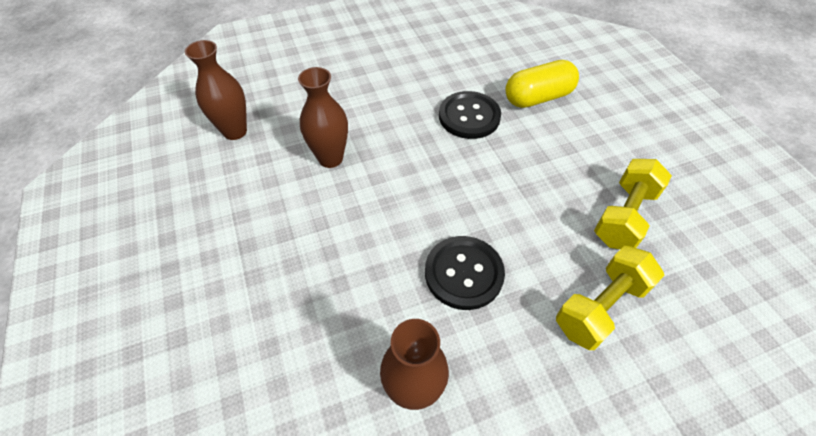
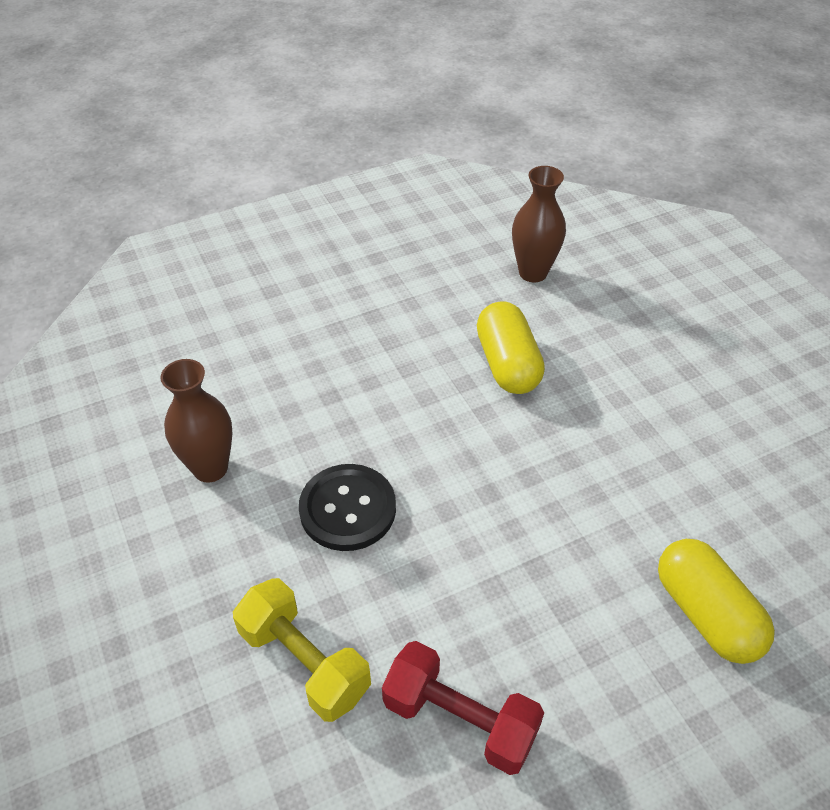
camera: 85 degrees right, 5 degrees down
brown vase [298,67,348,168] -> yellow capsule [477,301,545,394]
black button [439,91,501,139] -> none
yellow dumbbell [594,159,672,249] -> red dumbbell [382,641,544,775]

